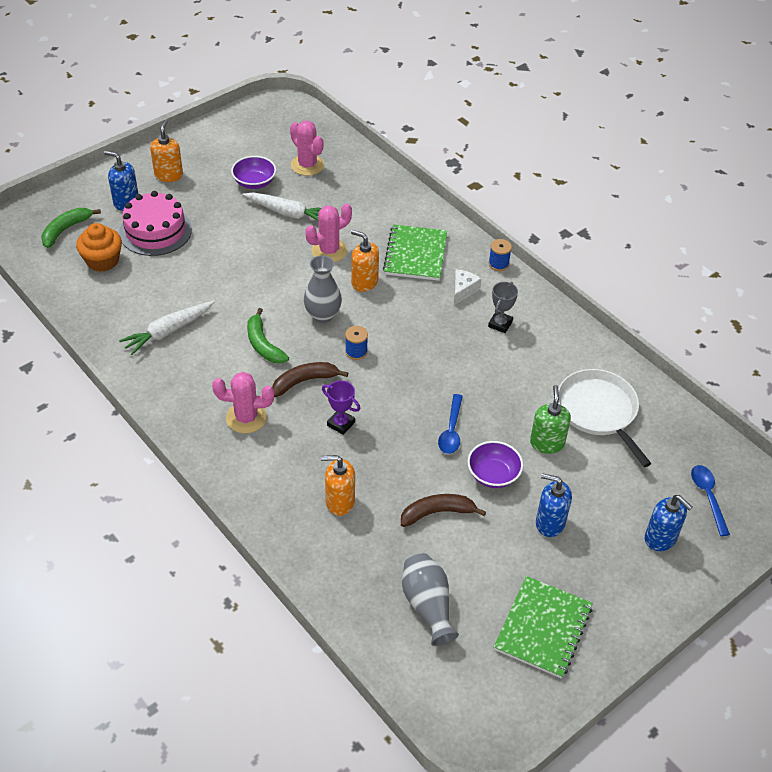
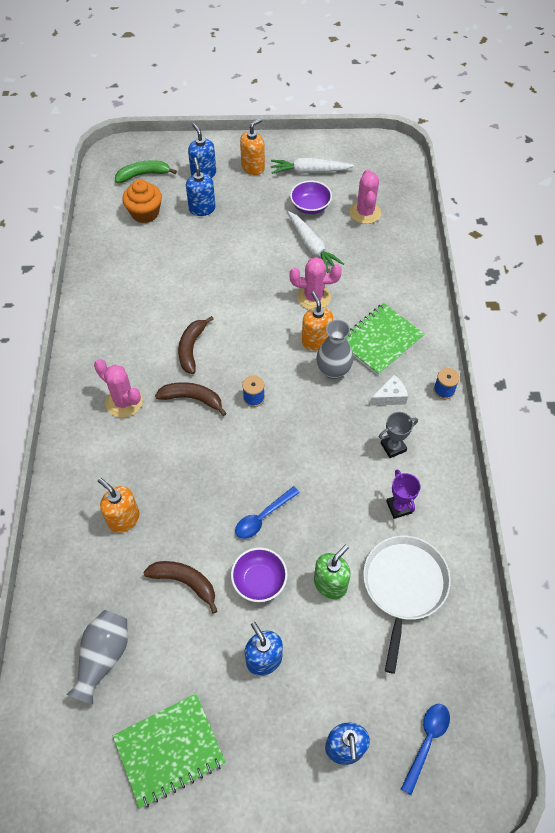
camera: 40 degrees right, 10 degrees up
pink cake [119,191,192,256] -> blue soap dispenser [186,157,216,216]
white carrot [119,301,214,355] -> white carrot moved to [271,158,354,174]
green banana [247,308,289,363] -> brown banana [178,316,214,374]
grey vase [304,255,342,323] -> grey vase moved to [316,320,353,379]
purple trophy [322,380,360,435] -> purple trophy moved to [386,469,421,519]

